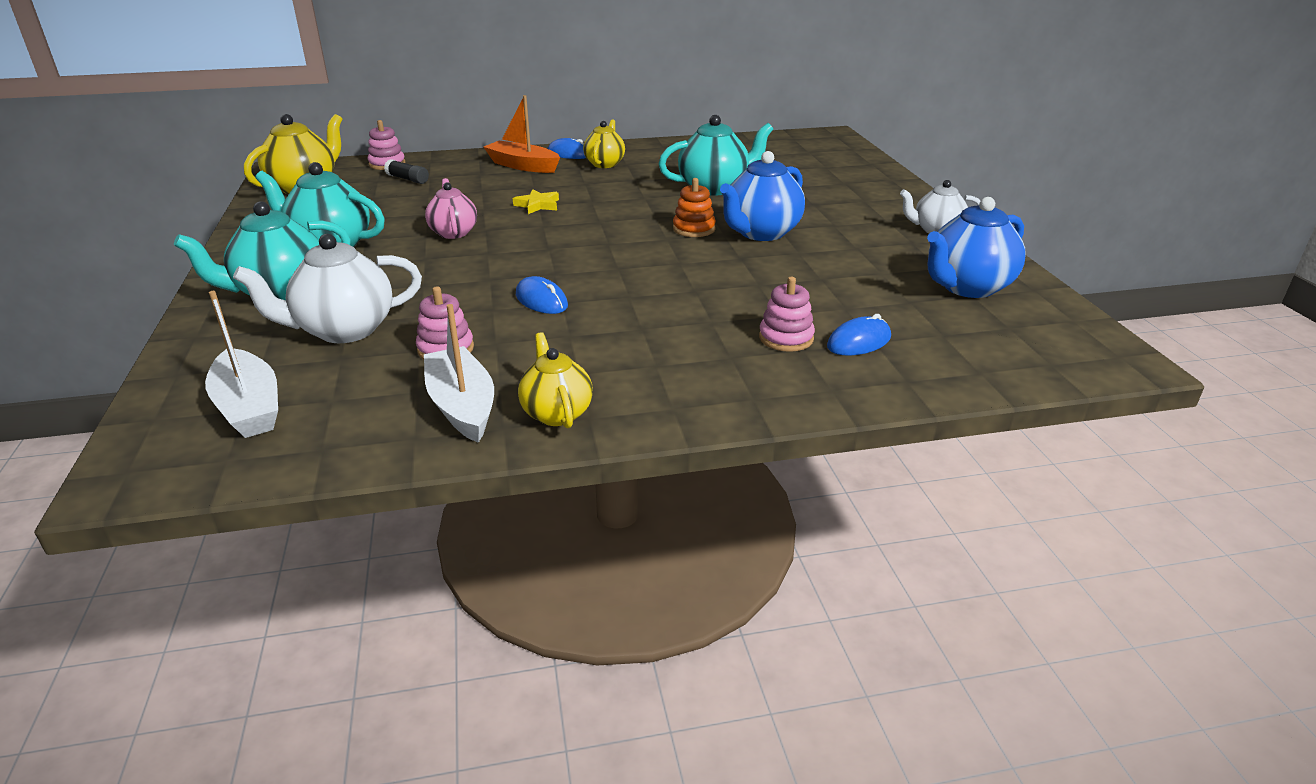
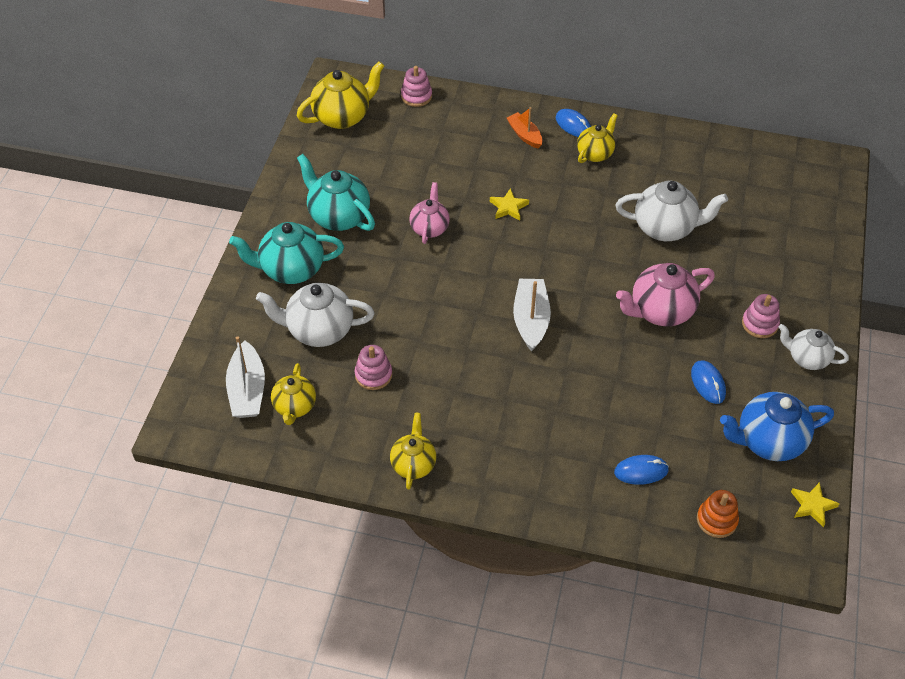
camera: 25 degrees right, 20 degrees up
black glue stick [384,160,429,184] -> none
white boat [424,304,494,443] -> white boat moved to [513,279,551,351]
orange boat [484,95,560,173] -> orange boat [507,107,543,148], size x0.65
blue mouse [516,276,568,314] -> blue mouse moved to [691,360,726,404]
turquoise teapot [659,115,773,196] -> white teapot [616,181,728,241]
orange stacking toy [673,178,716,237] -> orange stacking toy moved to [697,490,739,538]
blue teapot [720,151,805,241] -> pink teapot [616,263,715,327]
pink stacking toy [759,277,815,352] -> pink stacking toy moved to [742,294,780,338]
none -> yellow teapot [271,363,316,425]
none -> yellow star [791,482,840,527]

